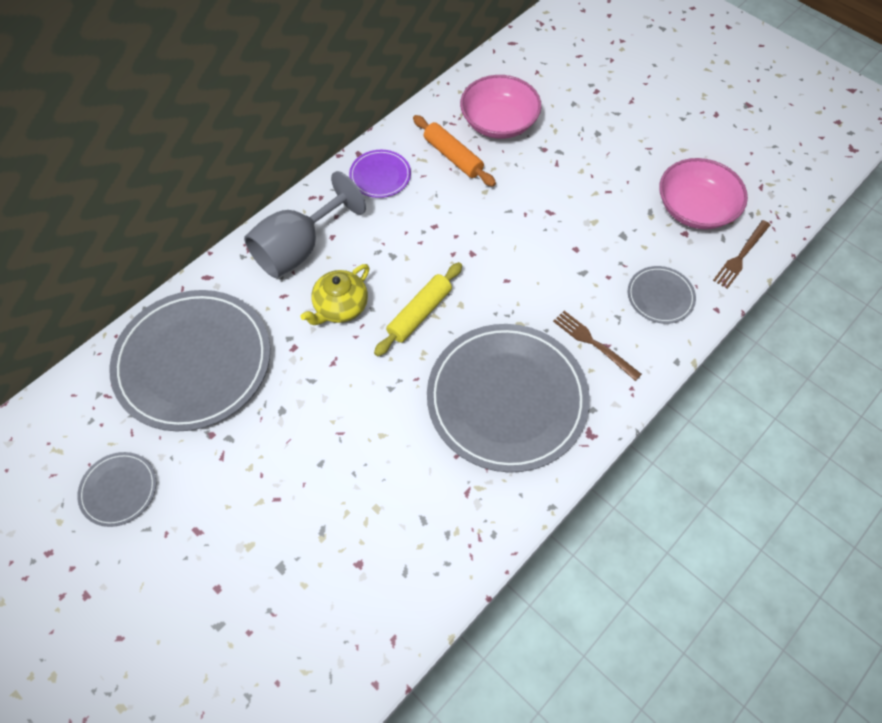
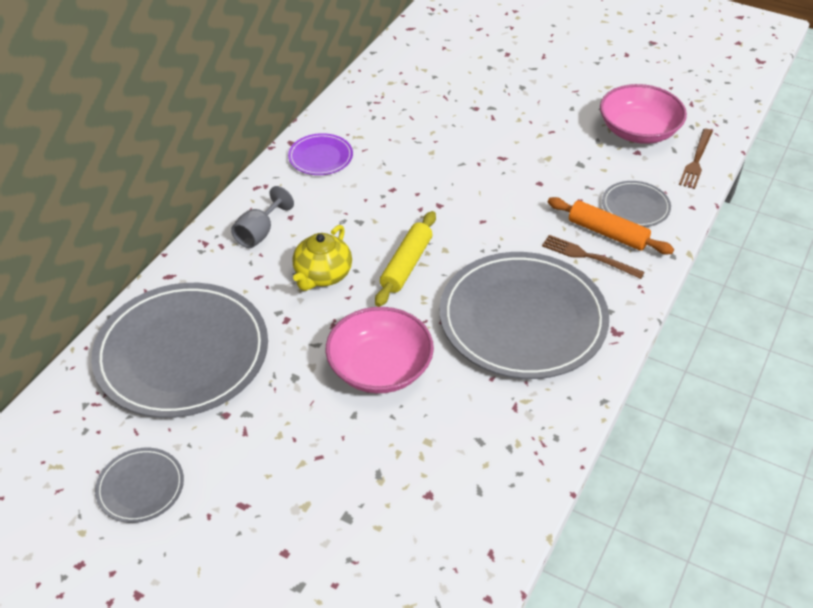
camera: 15 degrees left, 15 degrees down
grey goblet [244,171,366,278] -> grey goblet [231,186,294,248], size x0.55
orange rolling pin [413,115,496,187] -> orange rolling pin moved to [548,197,674,254]
pink bowl [460,75,541,139] -> pink bowl moved to [326,307,434,393]

